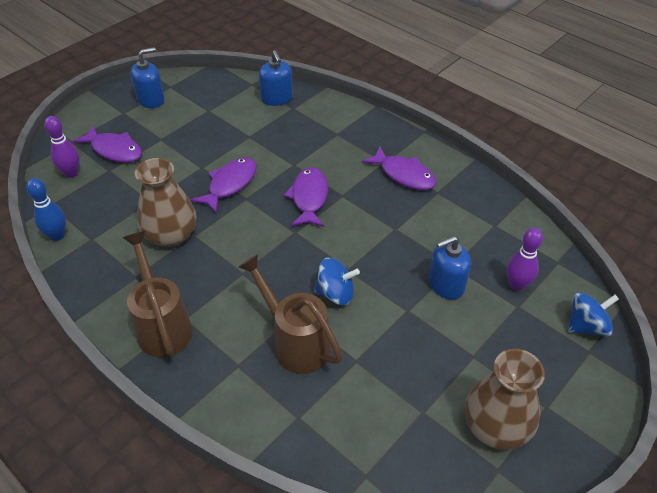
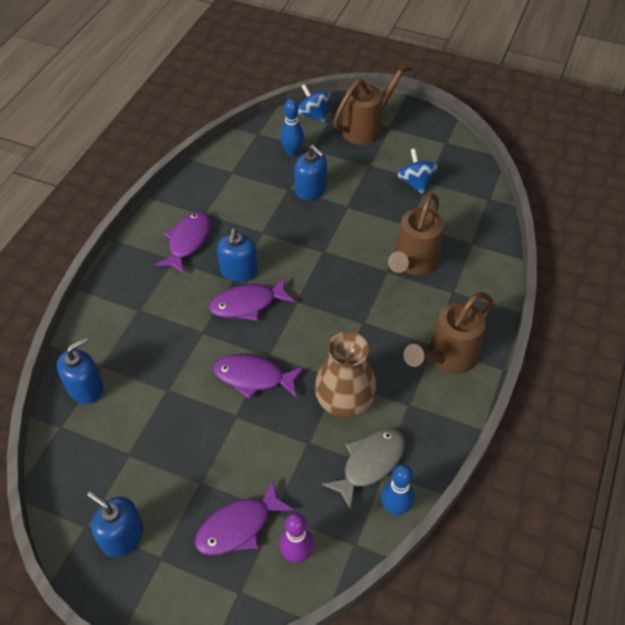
camera: 110 degrees left, 5 degrees up
purple fish [72,126,142,162] -> purple fish turned 135 degrees counterclockwise [195,479,294,556]
blue spinning top [314,258,360,305] -> blue spinning top moved to [397,149,438,194]
brown vase [465,349,545,450] -> none
purple bowling pin [507,228,543,291] -> blue bowling pin [280,99,304,156]
none -> blue soap dispenser [217,229,258,282]
none -> grey fish [322,429,405,510]
none -> brown watering can [333,59,412,145]

